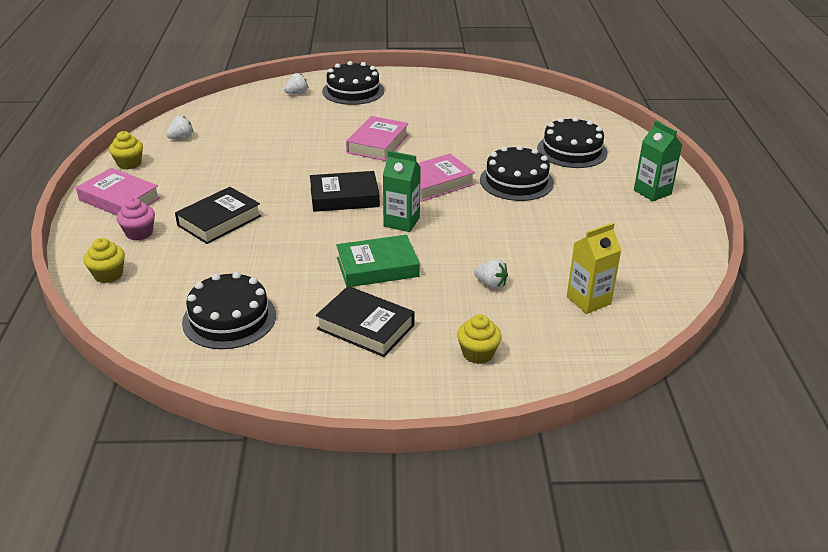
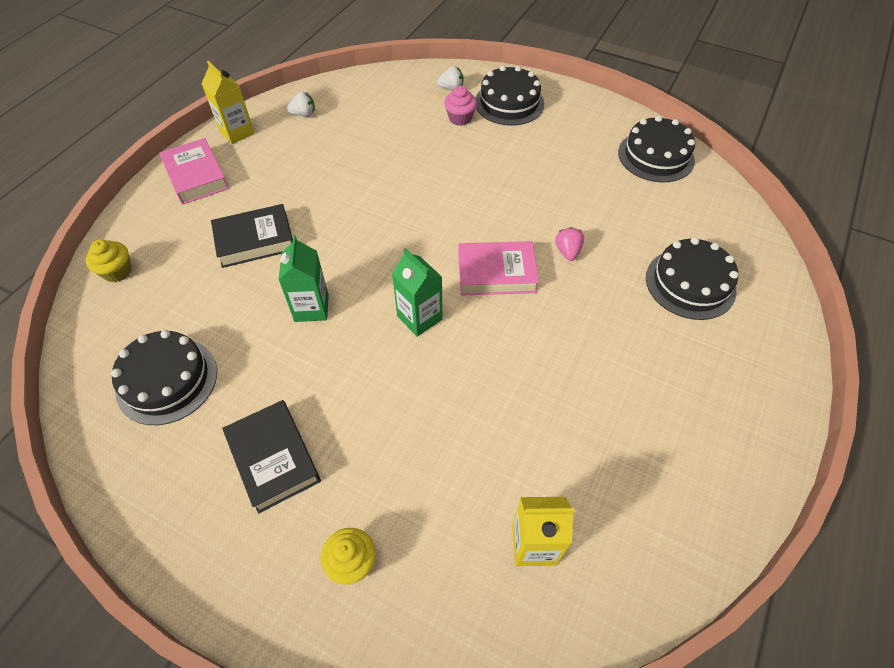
camera: 30 degrees right, 20 degrees up
yellow cupcake [109,131,143,169] -> yellow carton [201,61,255,144]
pink cupcake [117,198,155,240] -> pink cupcake moved to [444,86,477,126]
black book [310,171,380,212] -> none
green book [336,235,420,287] -> none
pink book [346,116,409,161] -> none
white strawberry [474,259,508,289] -> none
black cake [480,145,554,201] -> black cake moved to [618,116,695,183]
green carton [634,121,682,202] -> green carton moved to [279,235,329,322]
none -> pink strawberry [555,227,584,261]

